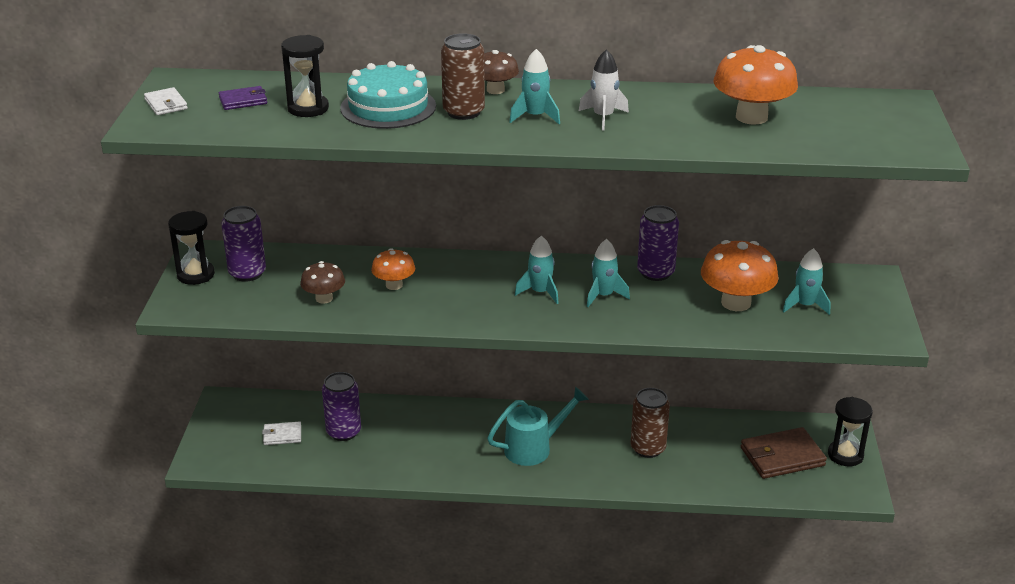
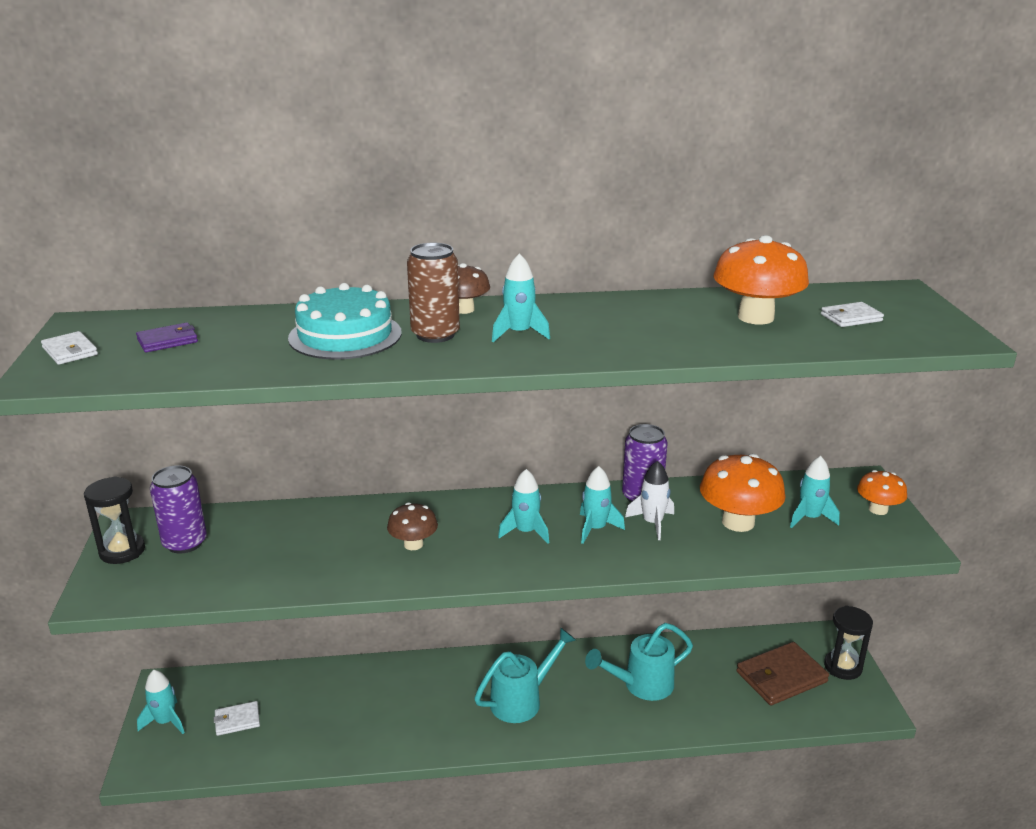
camera: 10 degrees left, 5 degrees down
black hourglass [281,35,329,117] -> none
brown mushroom [300,261,345,303] -> brown mushroom moved to [387,502,438,550]
purple can [322,372,361,441] -> none
orange mushroom [371,248,415,290] -> orange mushroom moved to [857,470,907,515]
white rocket [579,49,629,130] -> white rocket moved to [625,461,674,540]
brown can [630,388,670,458] -> turquoise watering can [585,623,693,701]
none -> turquoise rocket [137,670,185,734]
none -> white wallet [821,302,884,327]

